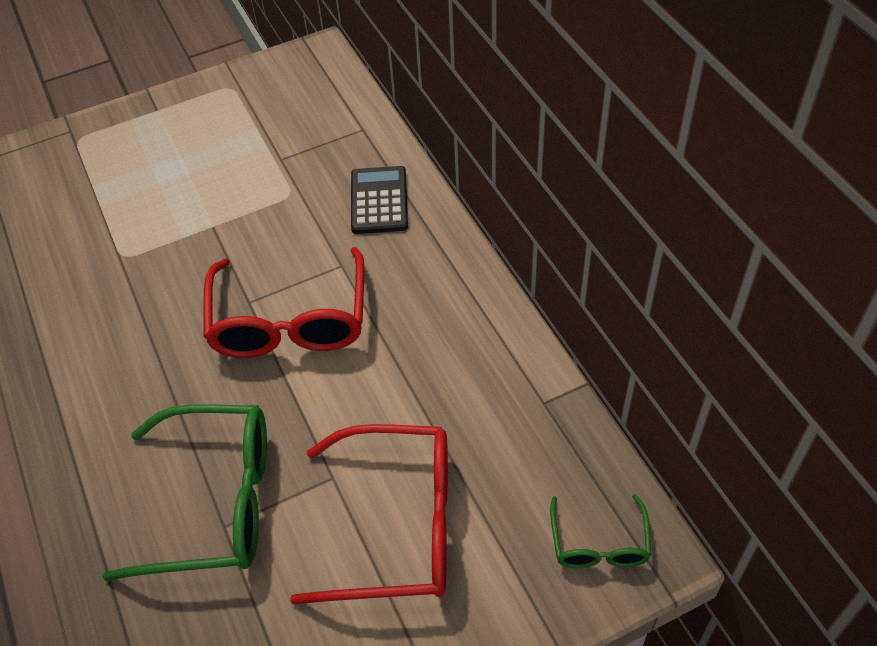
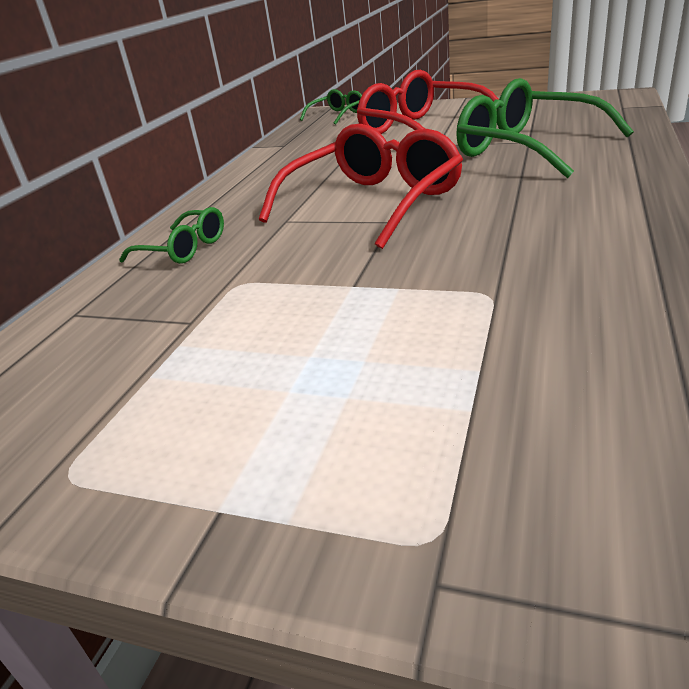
camera: 135 degrees left, 20 degrees down
black calculator [351,166,408,234] -> green glasses [119,207,224,264]

